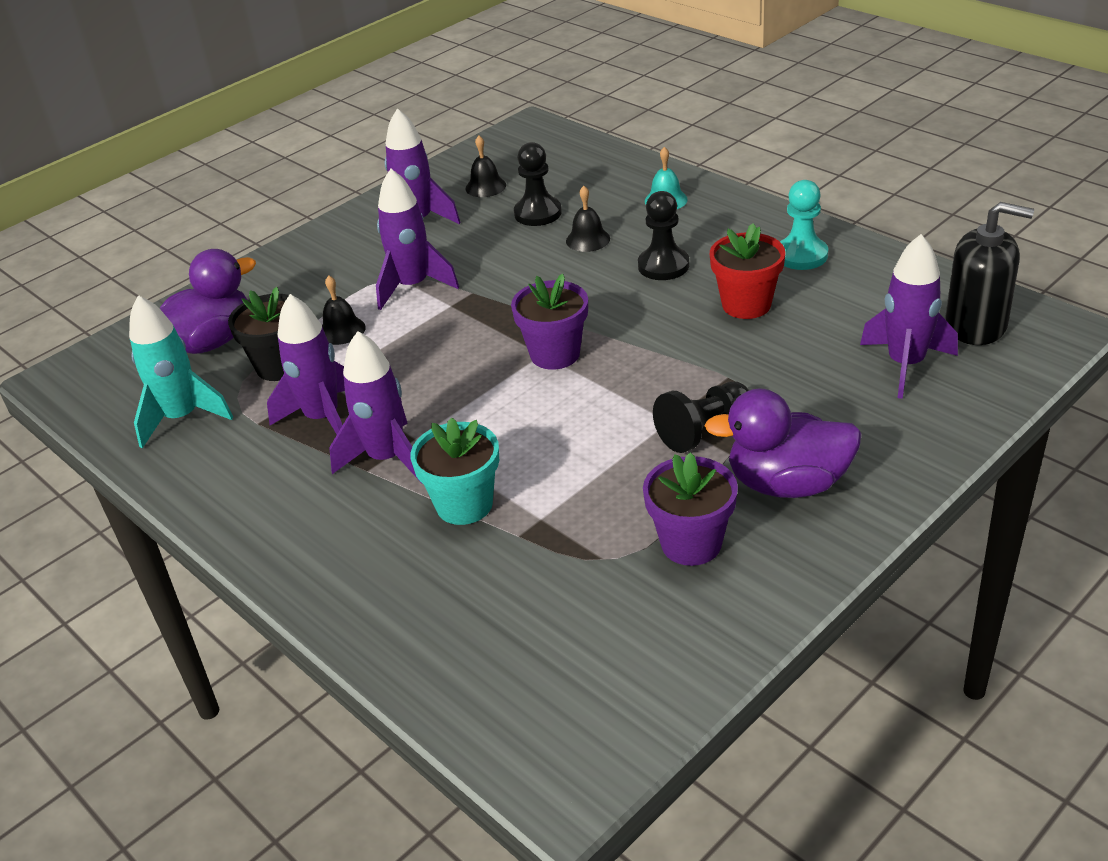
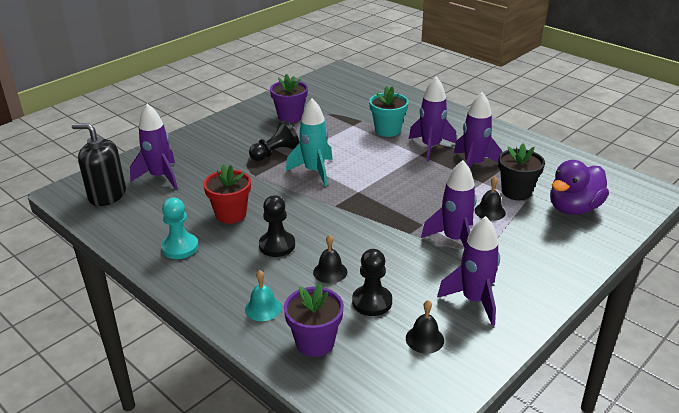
camera: 175 degrees right, 5 degrees down
turquoise rocket [129,295,233,449] -> turquoise rocket moved to [286,99,333,186]
purple flower pot [511,274,588,370] -> purple flower pot moved to [284,283,344,357]
purple duck [704,388,862,498] -> none

